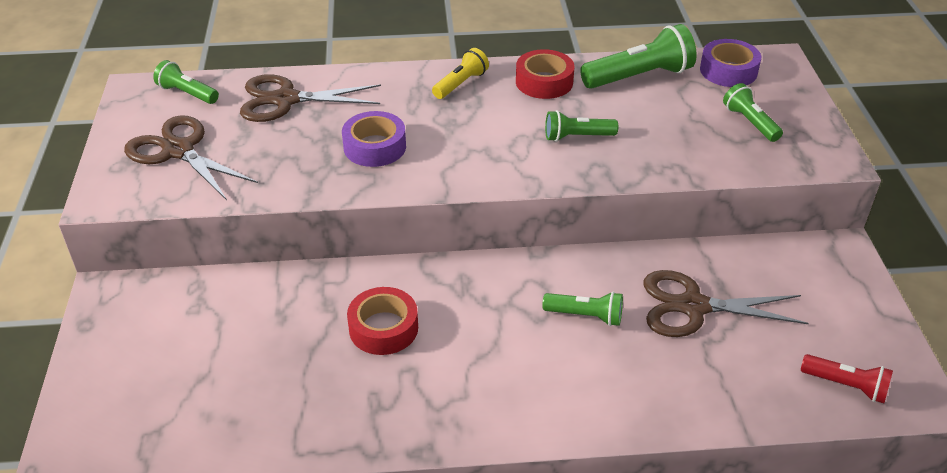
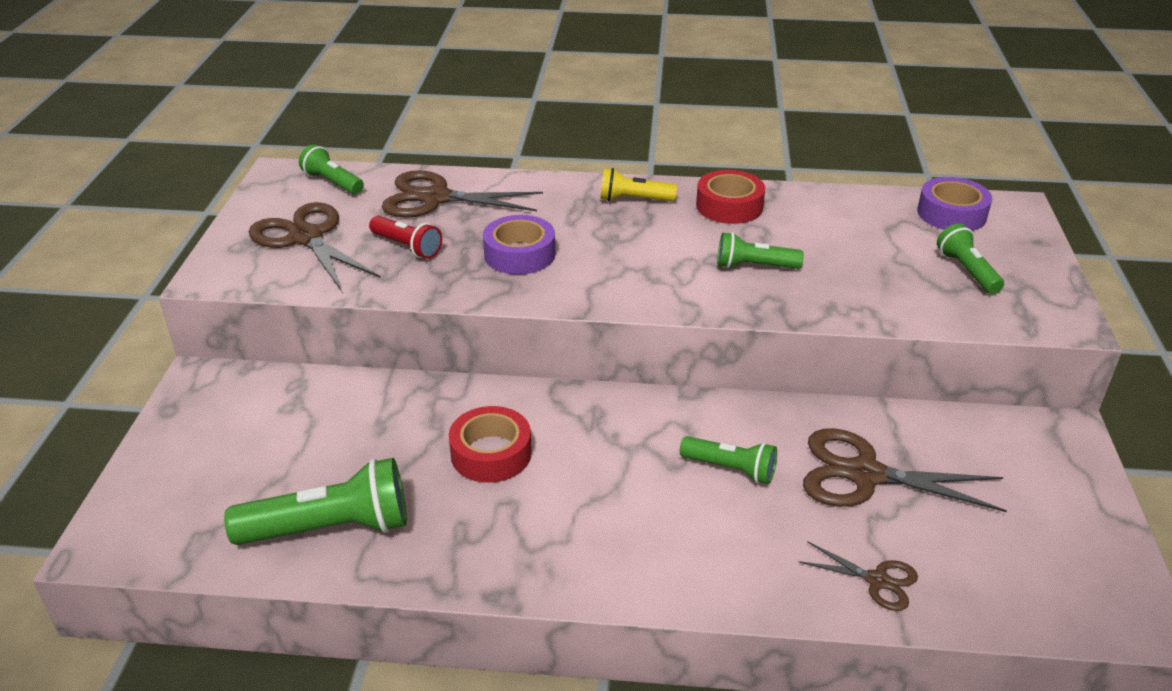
camera: 10 degrees right, 5 degrees down
yellow flashlight [432,48,489,99] -> yellow flashlight turned 135 degrees counterclockwise [600,168,677,201]
green flashlight [580,24,696,89] -> green flashlight moved to [224,458,407,545]
red flashlight [801,354,893,403] -> red flashlight moved to [369,216,442,259]
none -> brown scissors [799,542,918,611]

